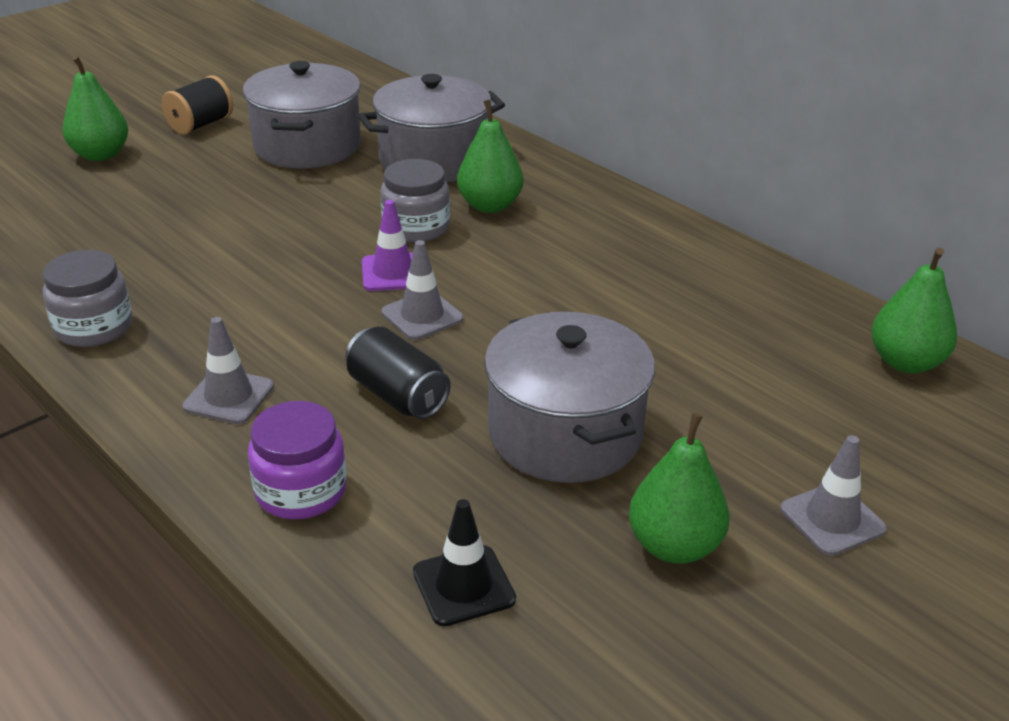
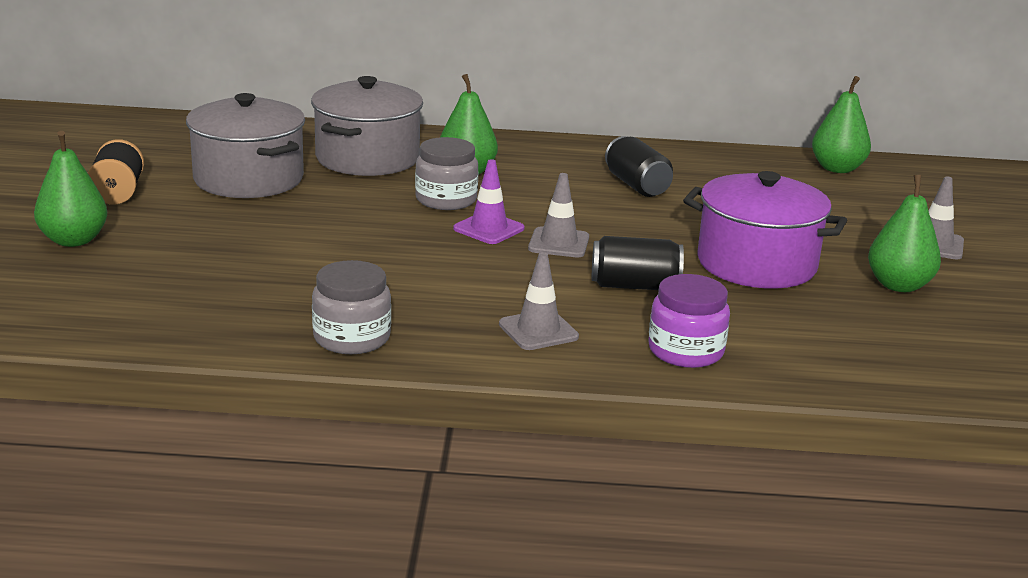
camera: 45 degrees left, 10 degrees down
black traffic cone [413,499,516,627] -> none
grey pot [484,312,655,483] -> purple pot [683,171,847,289]
none -> black can [605,136,673,197]

